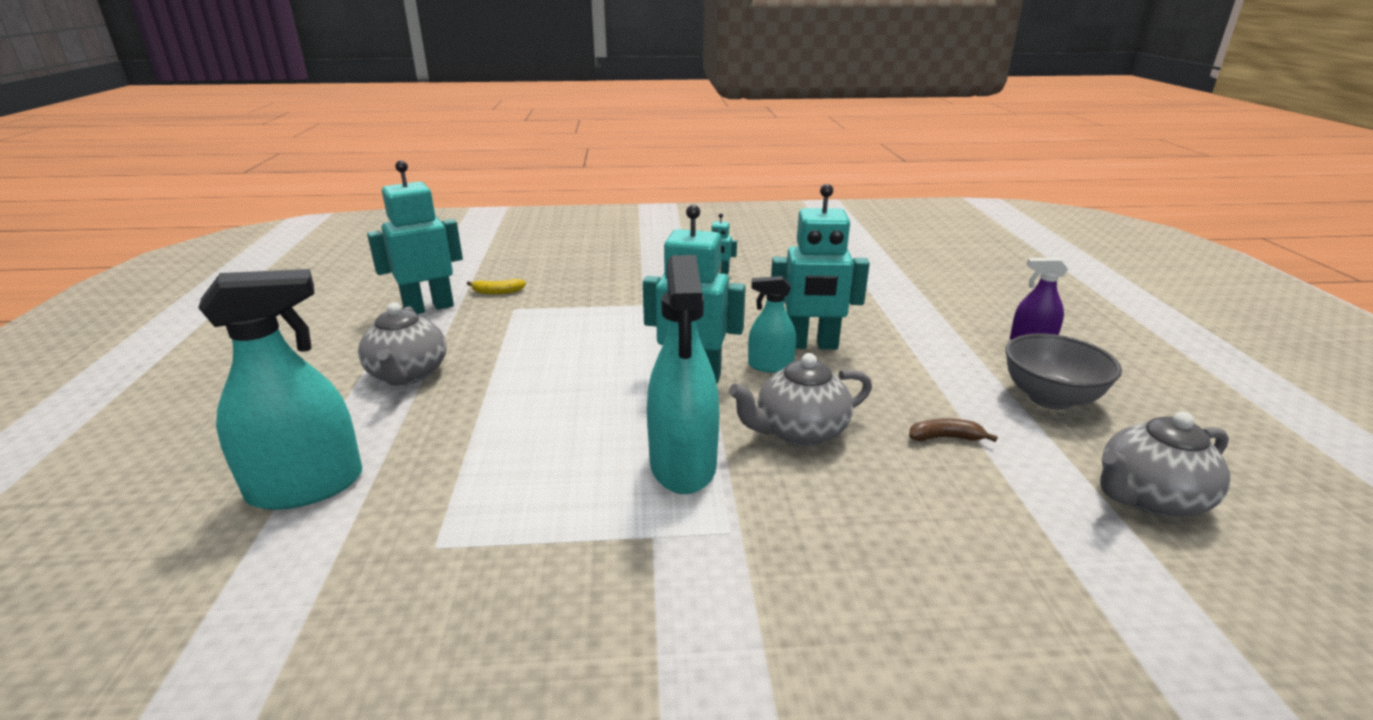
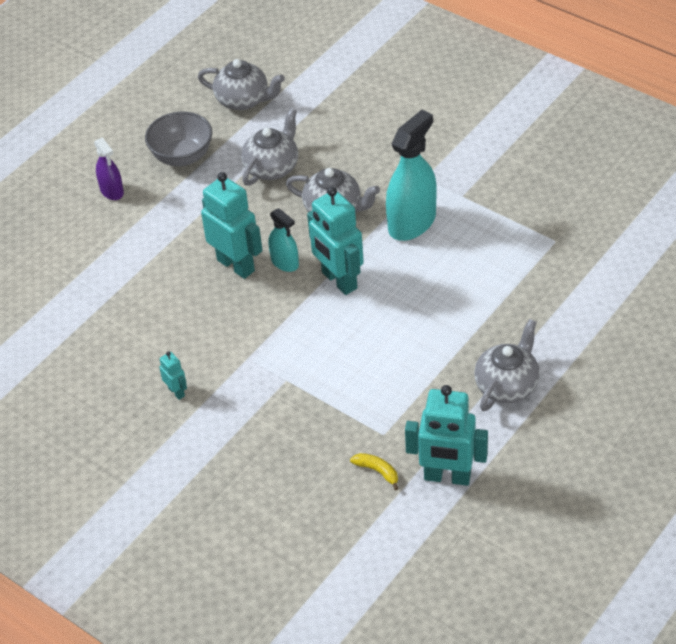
camera: 135 degrees left, 20 degrees up
turquoise spray bottle [198,269,362,510] -> none
brown banana [909,418,998,442] -> grey teapot [241,108,298,186]

